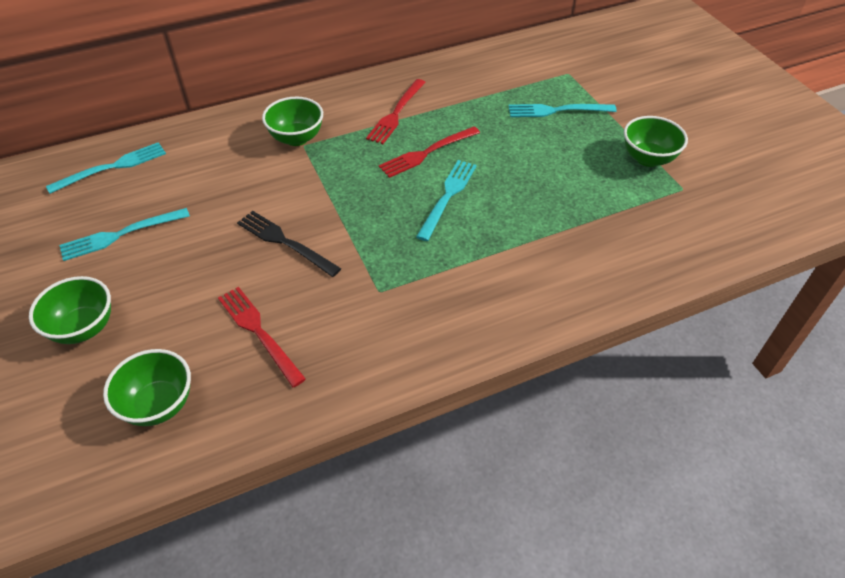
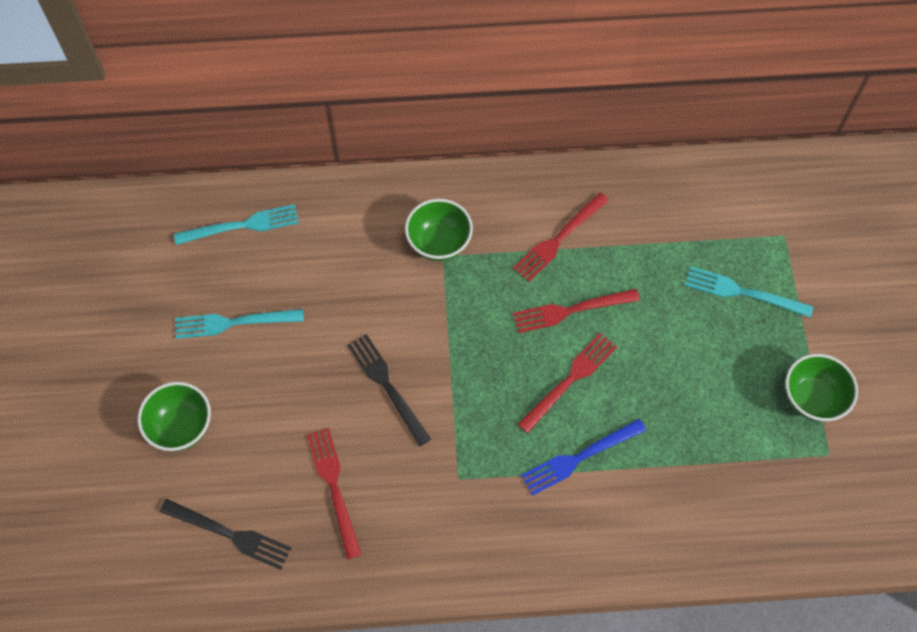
camera: 20 degrees right, 15 degrees up
green bowl [103,349,191,426] -> black fork [160,499,291,570]
turquoise fork [416,160,477,241] -> red fork [517,333,617,433]
none -> blue fork [521,419,646,496]

